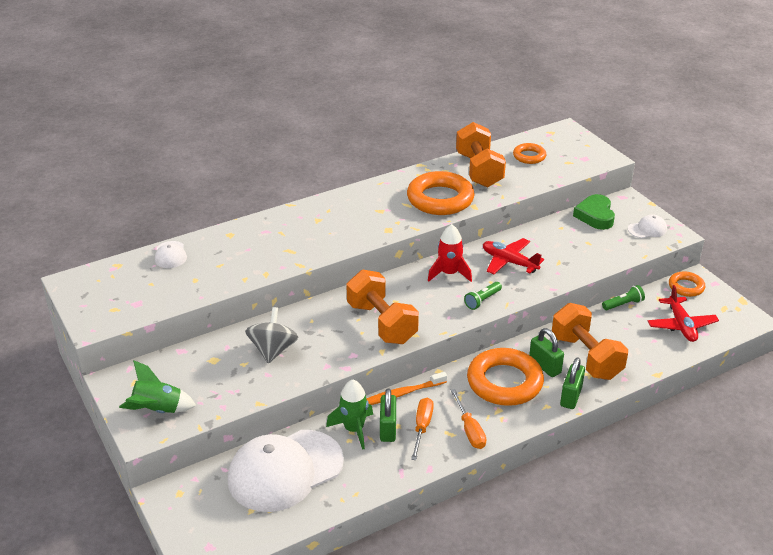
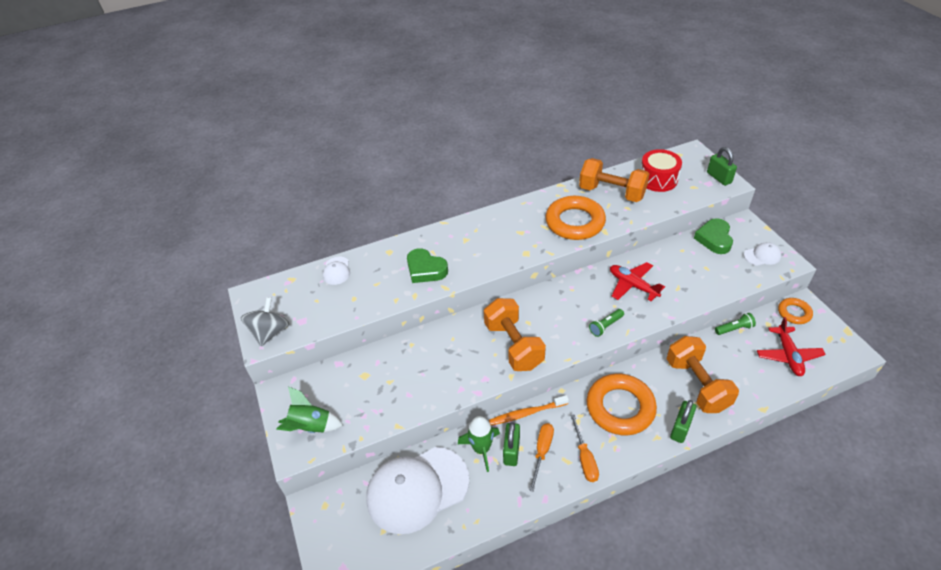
camera: 10 degrees right, 10 degrees up
grey spinning top [245,307,299,364] -> grey spinning top moved to [241,297,289,346]
red rocket [428,224,472,282] -> none
orange dumbbell [456,122,506,187] -> orange dumbbell turned 60 degrees counterclockwise [579,158,649,202]
orange ring [513,143,547,164] -> red drum [641,149,682,192]
green padlock [529,328,564,377] -> green padlock moved to [707,147,737,186]
none -> green heart [407,248,448,283]

